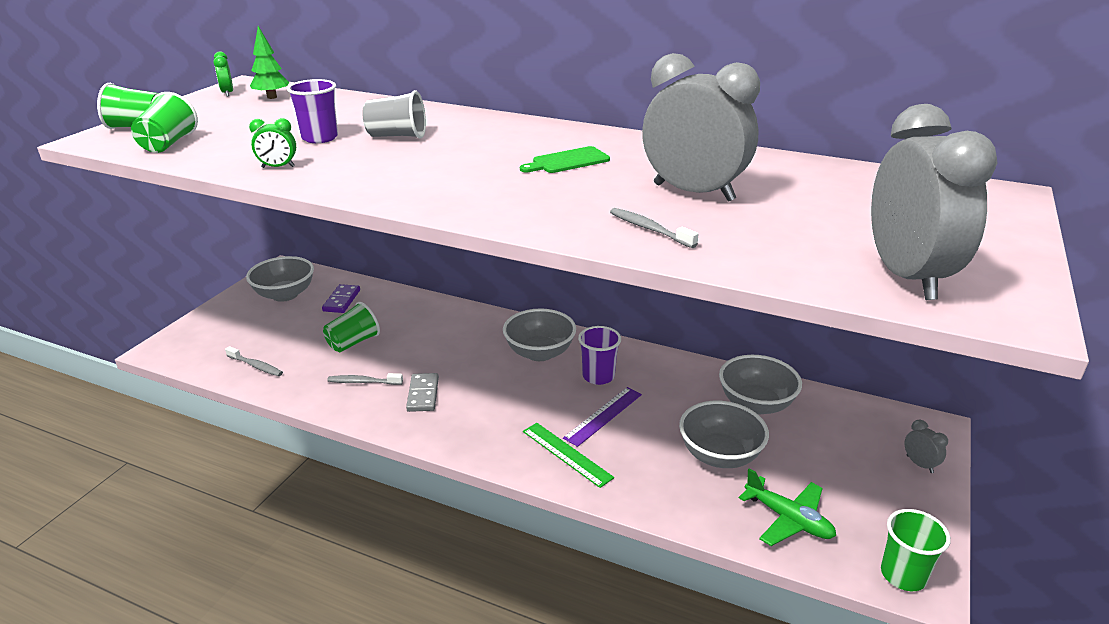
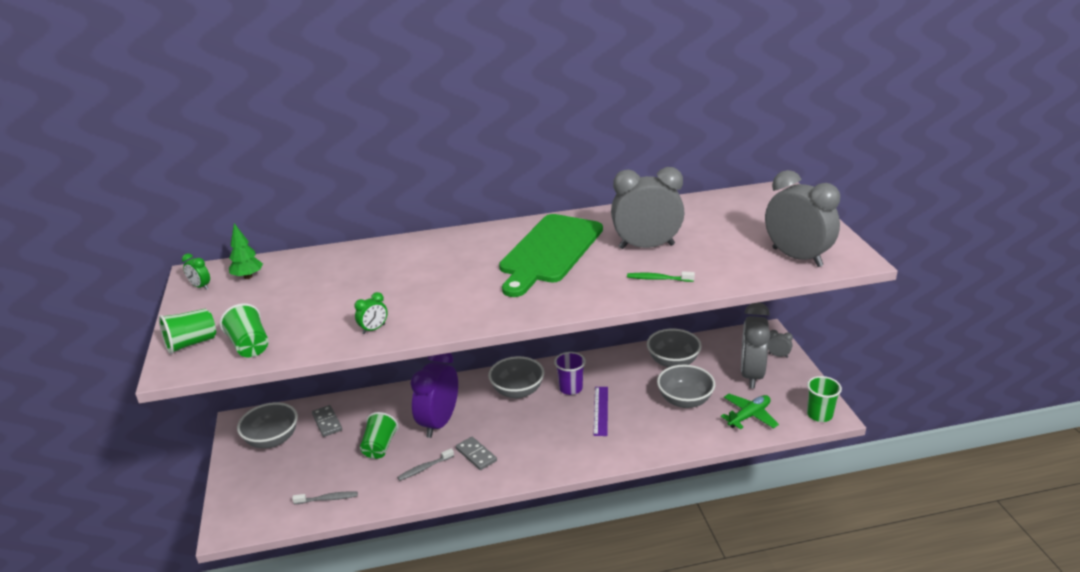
camera: 35 degrees left, 0 degrees up
purple cup [287,79,338,143] -> none
purple domino [322,284,360,313] -> grey domino [312,405,342,437]
grey cup [362,90,426,138] -> none
green cutting board [520,146,610,173] -> green cutting board [499,214,603,297], size x2.41
green ruler [523,423,614,488] -> none
grey toothbrush [610,208,699,248] -> green toothbrush [627,271,695,282]
green plane [739,468,836,546] -> green plane turned 45 degrees counterclockwise [721,394,779,429]
none -> purple clock [410,353,458,438]
none -> grey clock [741,302,770,388]

